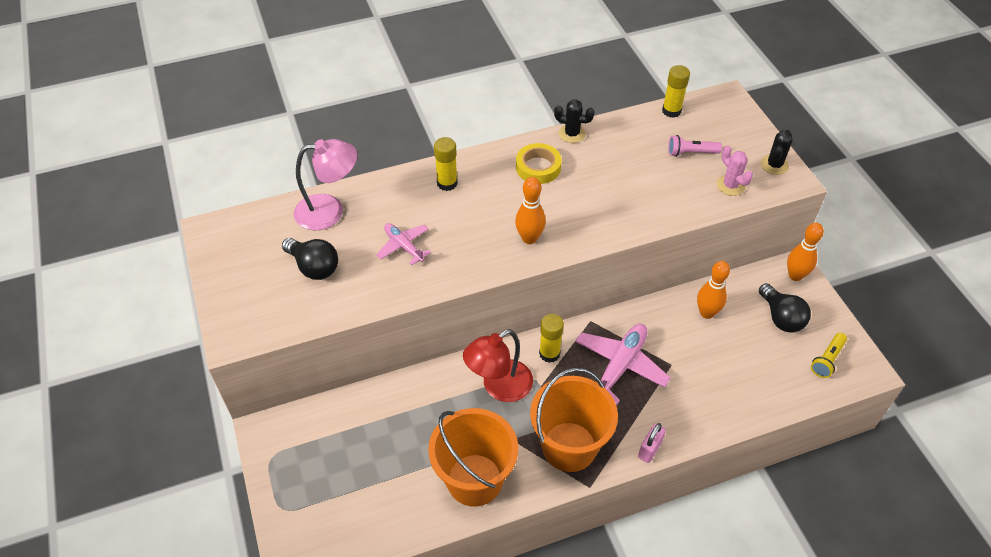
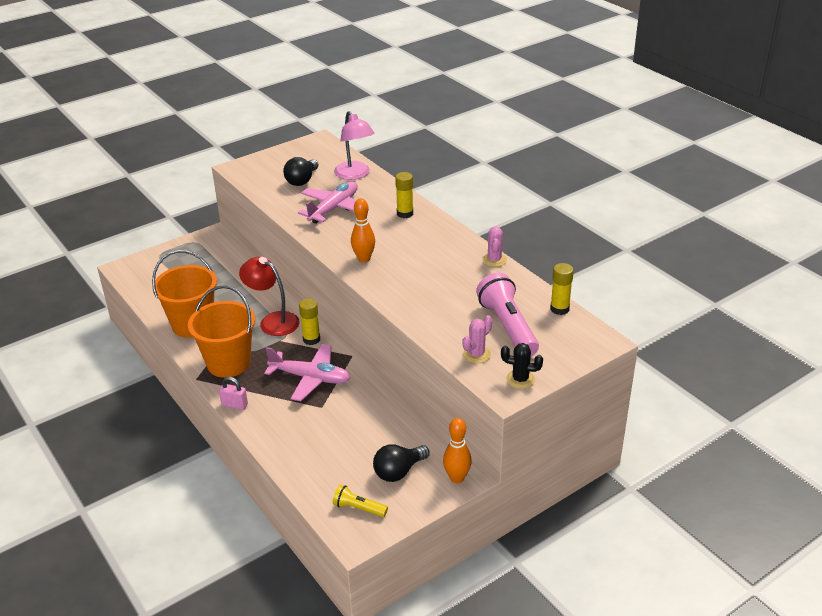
camera: 75 degrees right, 15 degrees down
pink plane [376,223,431,265] -> pink plane [298,181,369,224], size x1.71
yellow tape [516,143,562,184] -> none
black cactus [554,100,595,143] -> pink cactus [482,227,507,267]
pink flashlight [668,135,722,157] -> pink flashlight [476,273,539,356], size x1.94
orange bowling pin [697,261,730,319] -> none

